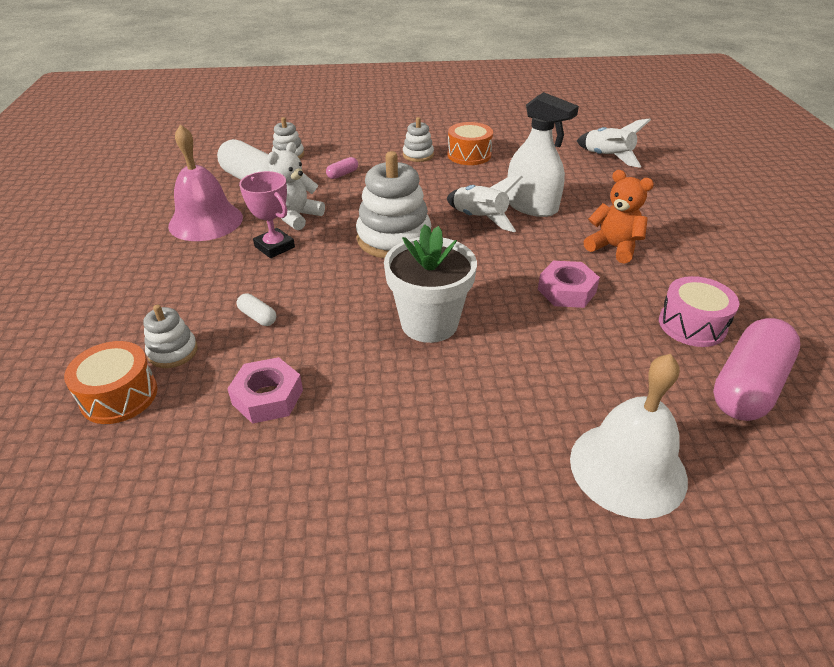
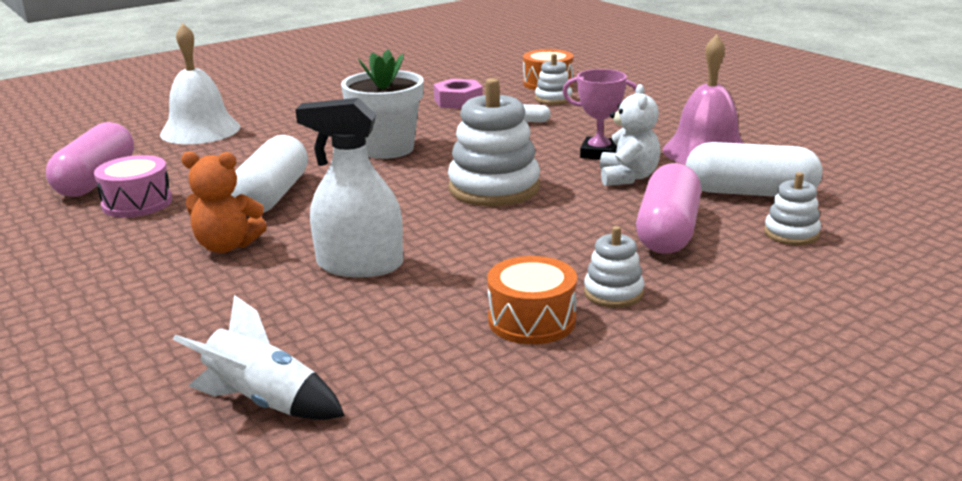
camera: 150 degrees right, 15 degrees down
pink capsule [326,157,358,179] -> pink capsule [636,163,701,254], size x2.39
white rocket [447,176,523,232] -> none
pink nut [538,261,600,308] -> white capsule [231,135,308,213]

